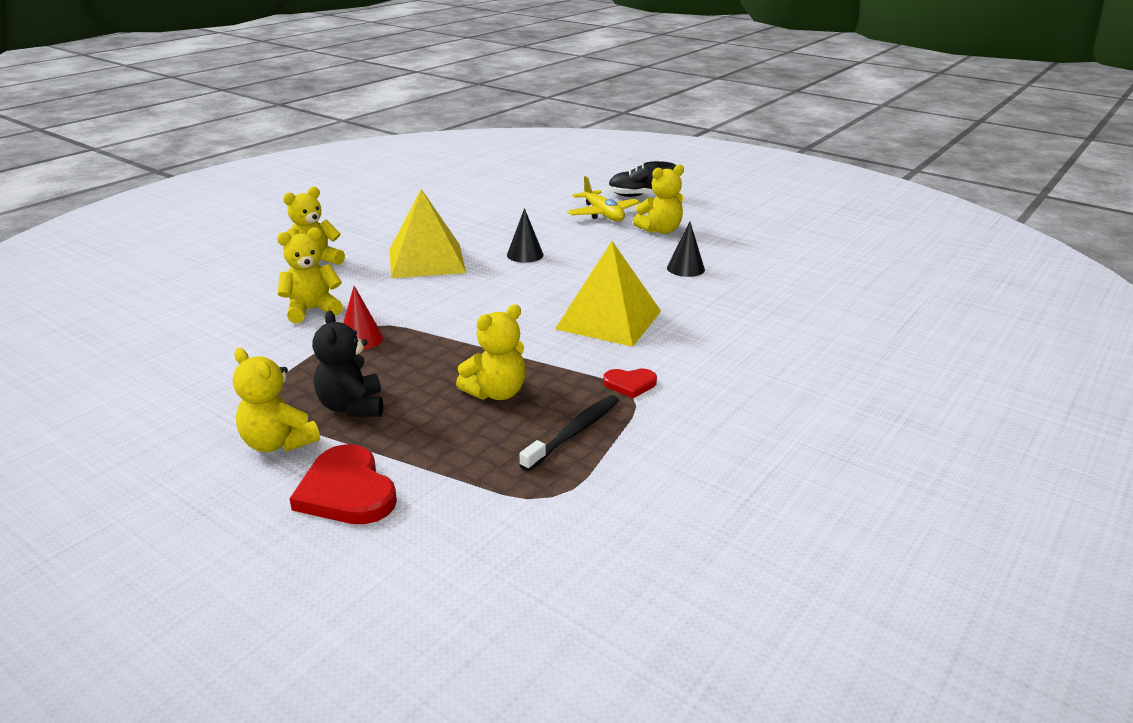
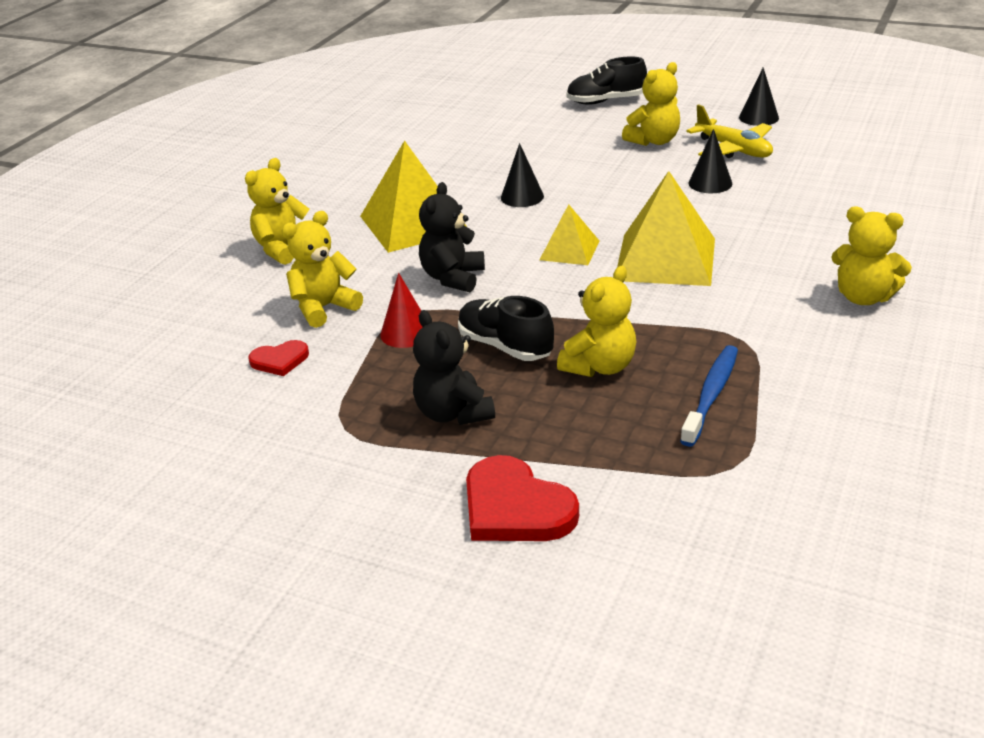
camera: 10 degrees left, 5 degrees up
yellow teddy bear [233,348,320,452] -> yellow teddy bear moved to [831,206,912,305]
black toothbrush [520,395,619,471] -> blue toothbrush [680,345,738,447]
yellow plane [567,176,640,221] -> yellow plane moved to [687,104,773,158]
red heart [603,368,657,398] -> red heart moved to [248,340,309,376]
none -> black teddy bear [419,182,485,292]
none -> black shoe [458,296,554,361]
none -> yellow pyramid [540,204,600,265]
none -> black cone [739,67,779,126]

